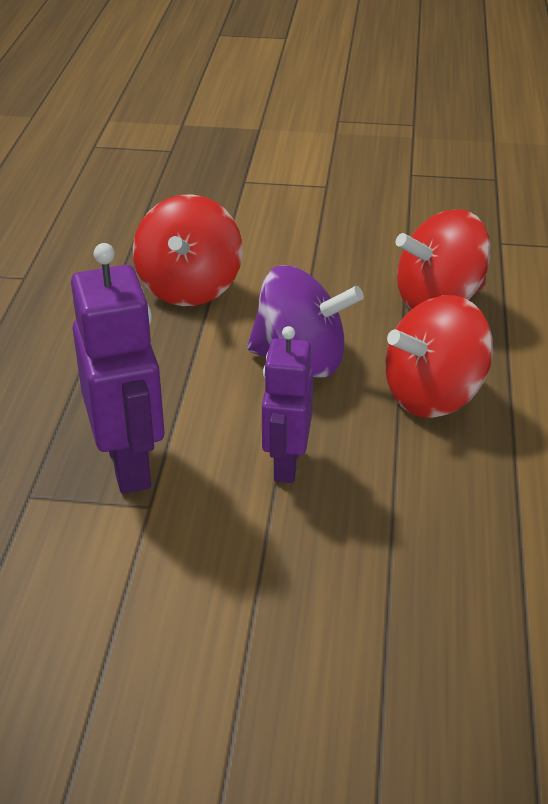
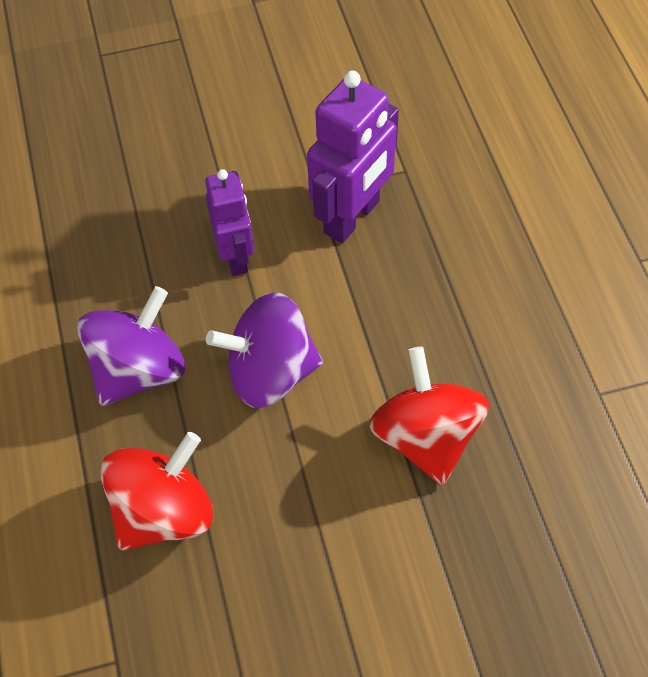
camera: 160 degrees right, 20 degrees up
purple robot [71,243,165,494] -> purple robot turned 105 degrees counterclockwise [307,71,399,243]
red spinning top [385,295,493,418] -> purple spinning top [77,286,185,406]

